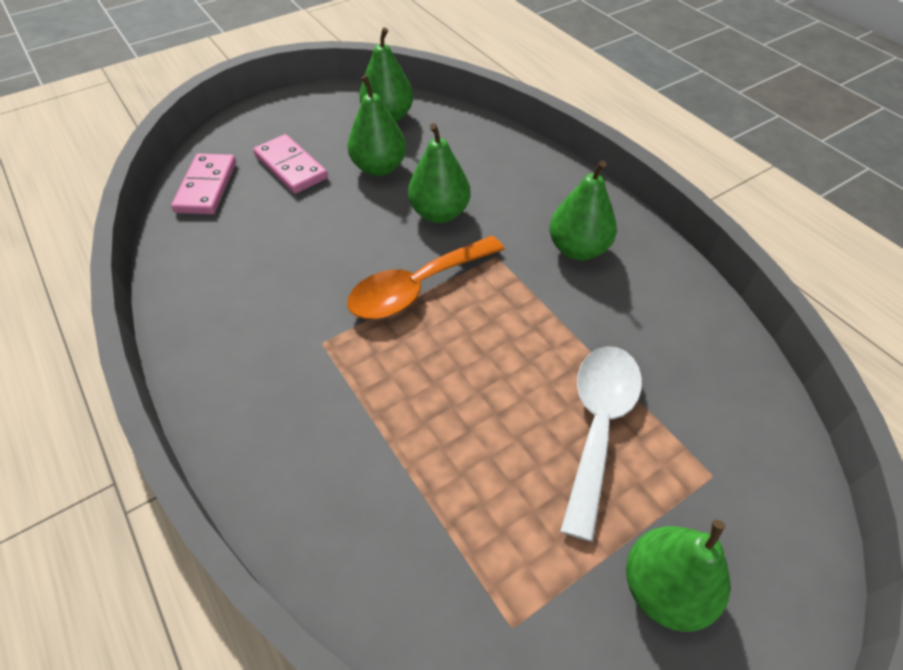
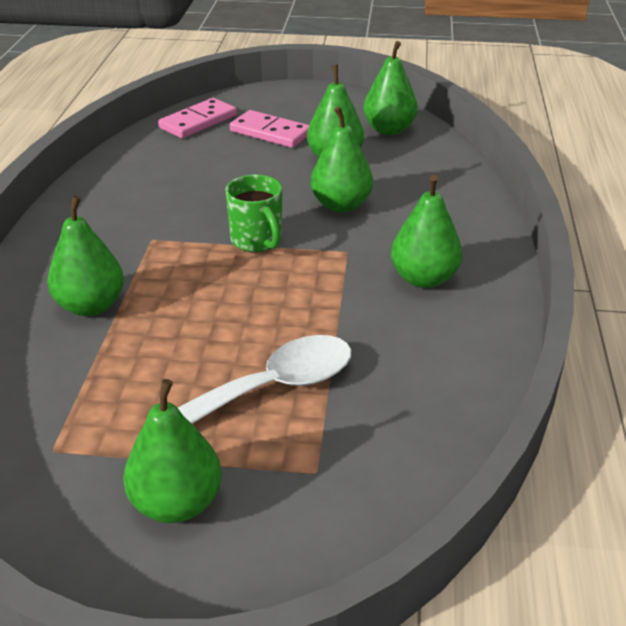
camera: 40 degrees right, 15 degrees down
pink domino [253,134,328,194] -> pink domino turned 60 degrees counterclockwise [230,110,309,148]
orange spoon [347,236,504,319] -> green mug [225,175,282,252]
none -> green pear [47,196,124,316]

